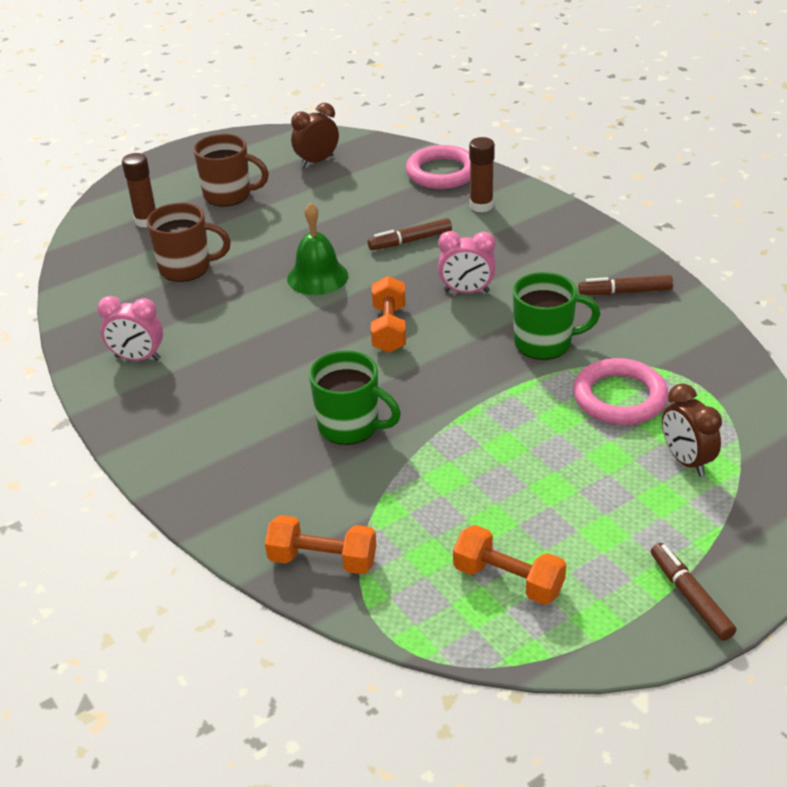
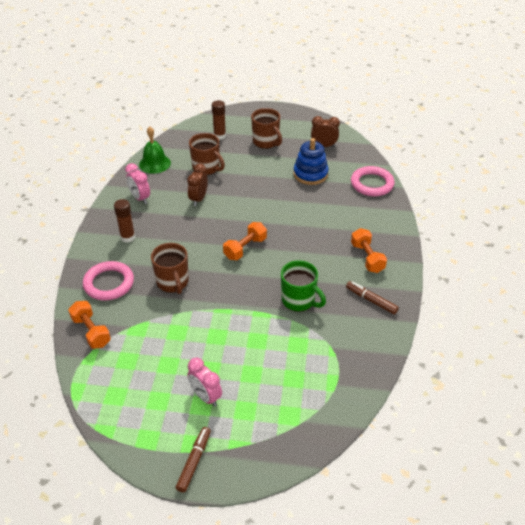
camera: 40 degrees right, 5 degrees up
green bell [287,203,348,295] -> green bell moved to [139,126,171,174]
green mug [309,350,401,445] -> brown mug [151,243,189,294]
brown marker [368,218,452,250] -> none
pink clock [438,231,496,293] -> pink clock moved to [187,358,222,407]
orange dumbbell [453,525,566,605] -> orange dumbbell moved to [351,228,387,273]
brown glue stick [469,137,495,212] -> brown glue stick moved to [114,199,135,243]
pink ring [573,358,668,425] -> pink ring moved to [83,261,134,301]
brown clock [662,383,722,476] -> brown clock moved to [187,163,208,206]
none -> blue stacking toy [294,138,328,185]

